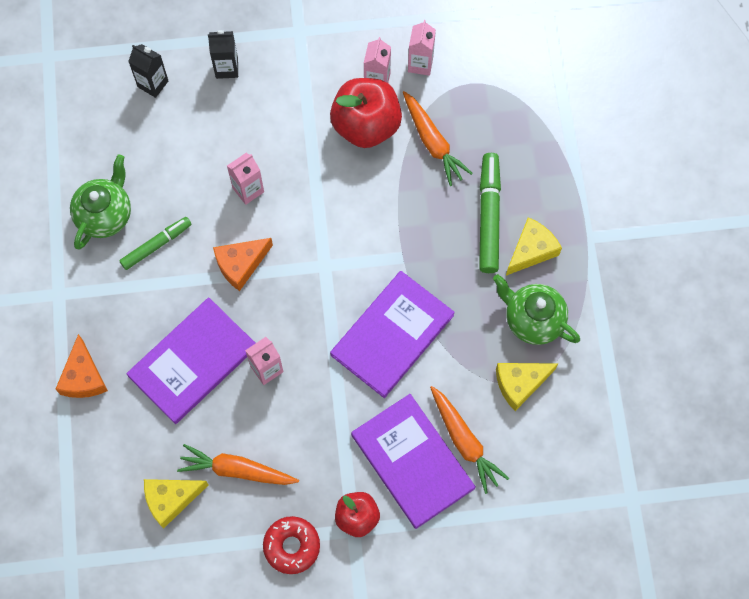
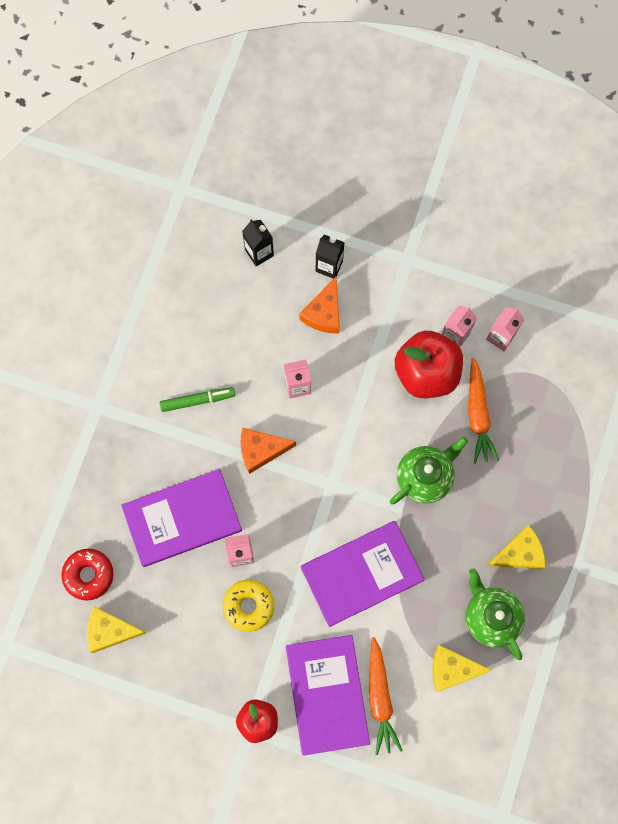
camera: 25 degrees right, 5 degrees up
orange cheese [56,334,108,398] -> orange cheese moved to [299,277,340,333]
green teapot [70,155,131,250] -> green teapot moved to [390,437,468,505]
orange carrot [177,444,299,485] -> none
red donut [263,516,320,574] -> red donut moved to [61,549,113,601]
green marker [479,153,501,273] -> none
none -> yellow donut [223,580,274,632]

